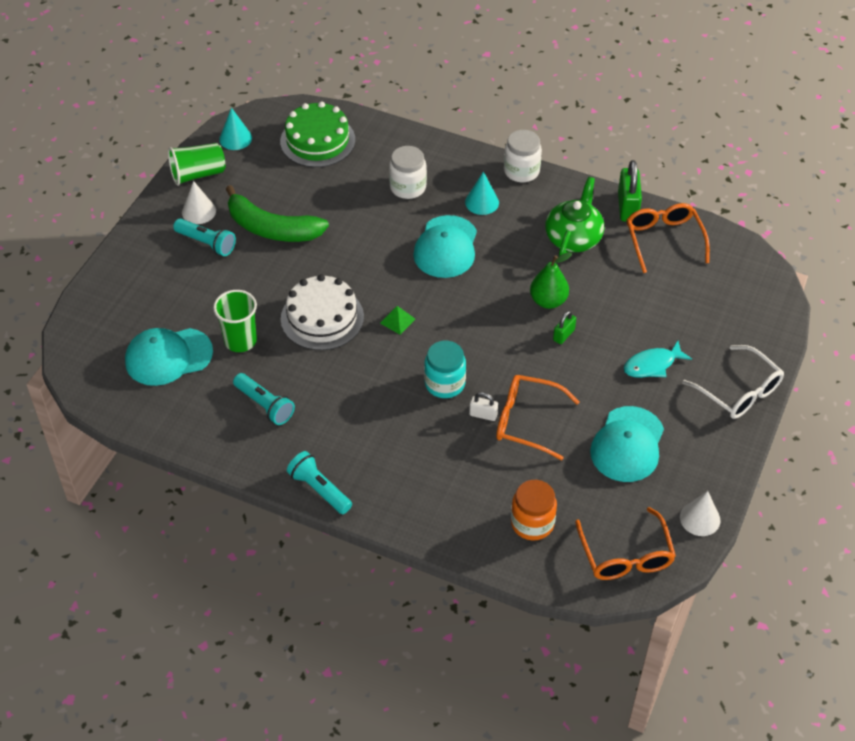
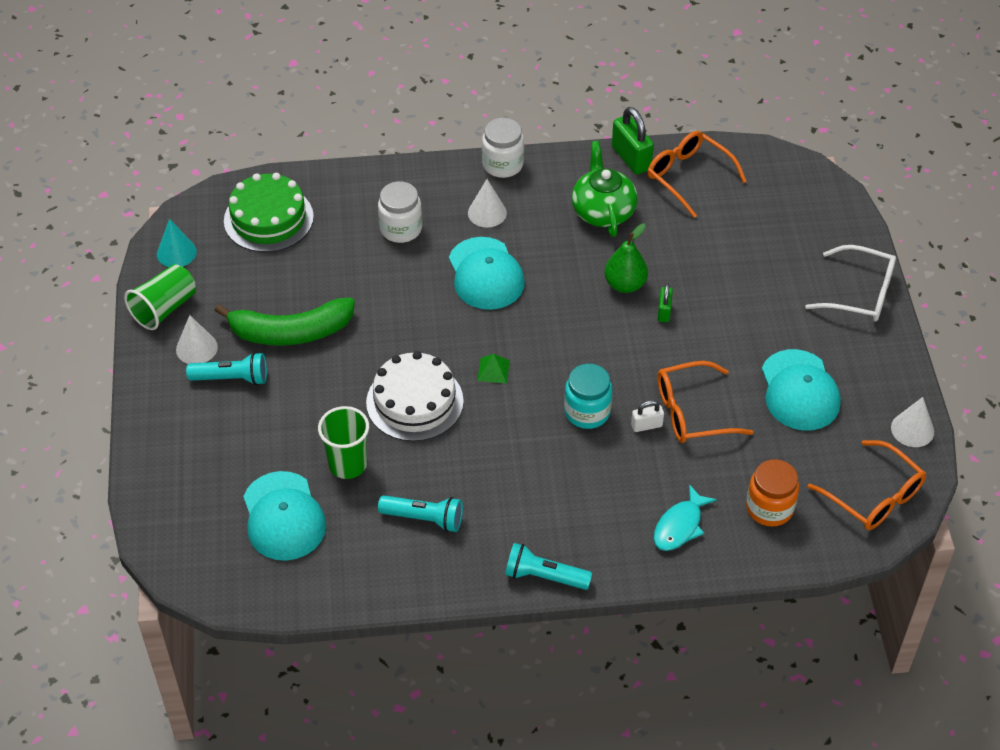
camera: 30 degrees left, 0 degrees up
turquoise cap [125,328,213,386] -> turquoise cap turned 60 degrees counterclockwise [243,471,326,561]
turquoise cone [465,172,499,215] -> white cone [468,179,507,228]
turquoise fish [624,341,692,378] -> turquoise fish moved to [654,484,717,551]

